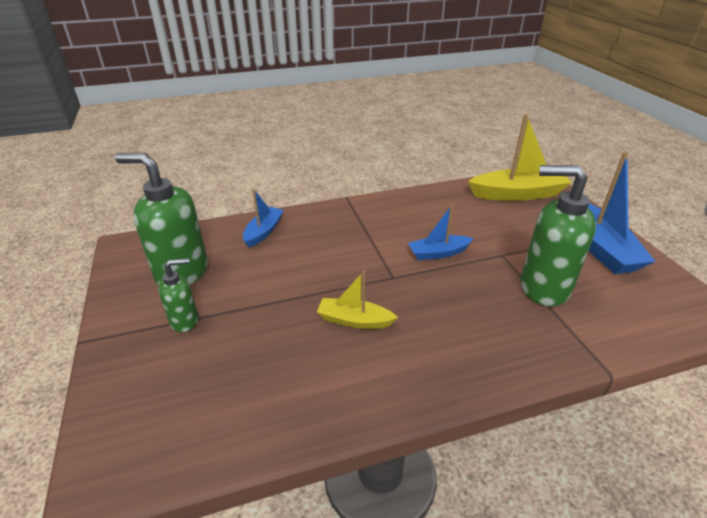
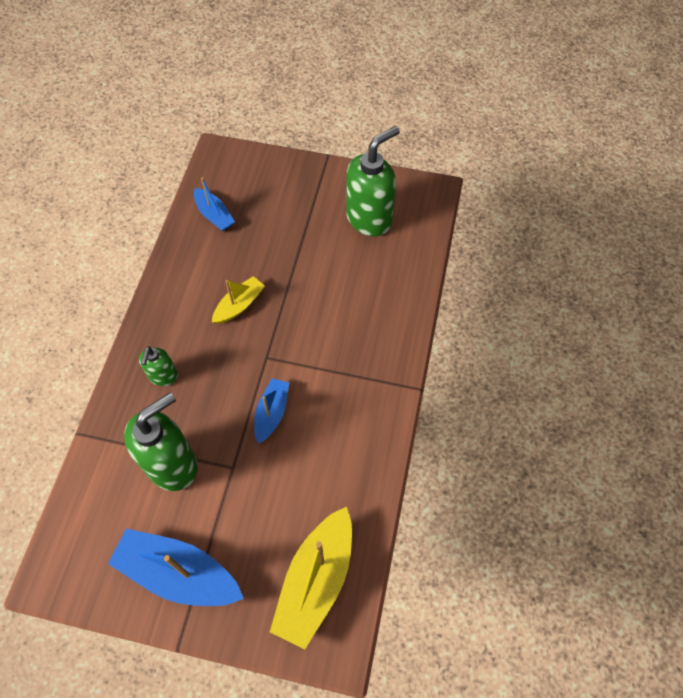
camera: 120 degrees right, 25 degrees up
green soap dispenser [158,258,198,332] -> green soap dispenser moved to [139,346,178,386]
blue boat [243,189,284,247] -> blue boat moved to [194,177,235,231]

